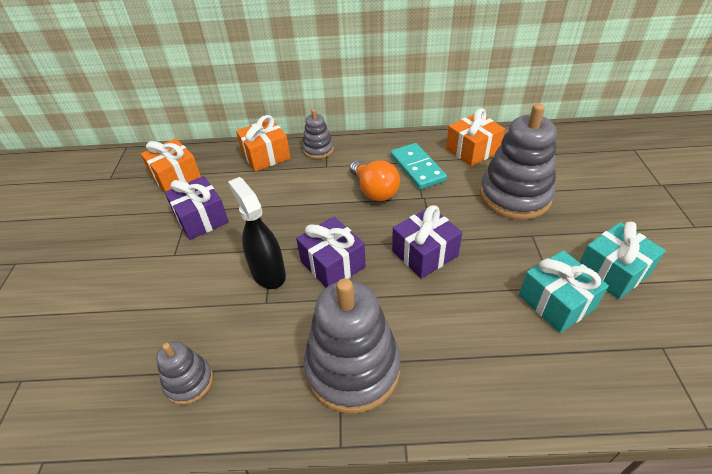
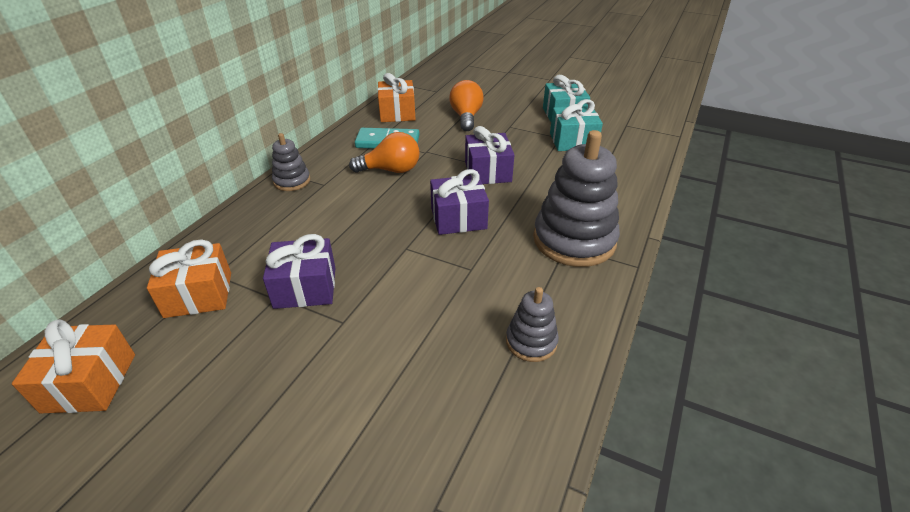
camera: 65 degrees left, 5 degrees down
black spray bottle [228,177,286,289] -> none
orange gift [236,115,291,172] -> orange gift moved to [12,319,135,413]
grey stacking toy [480,103,557,220] -> orange light bulb [449,80,484,131]

